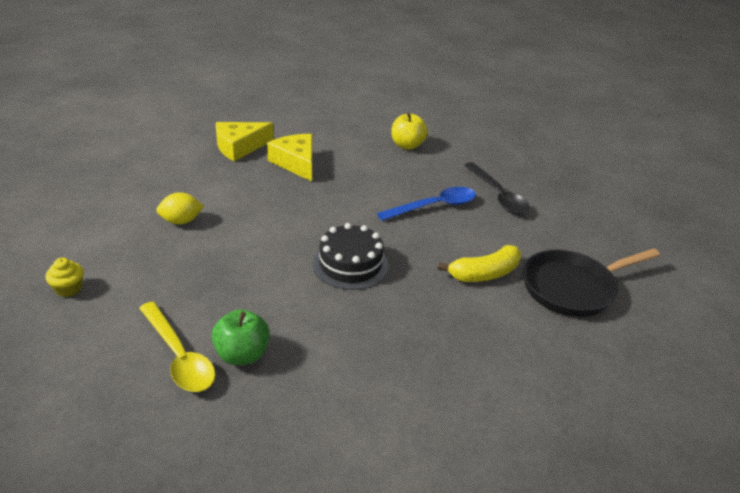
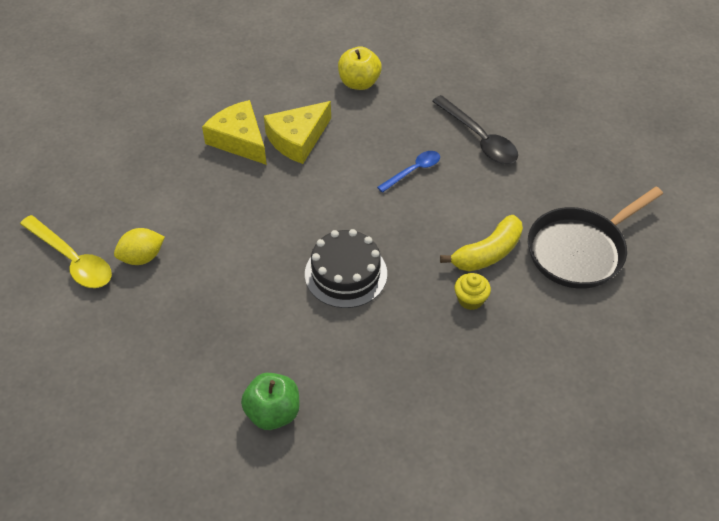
camera: 10 degrees left, 15 degrees up
yellow cupcake [46,258,84,297] -> yellow cupcake moved to [454,273,491,310]
yellow spoon [139,302,215,392] -> yellow spoon moved to [20,215,112,288]
yellow cheese [216,122,274,161] -> yellow cheese moved to [264,101,331,164]
blue spoon [377,187,476,221] -> blue spoon [377,151,440,193], size x0.62

